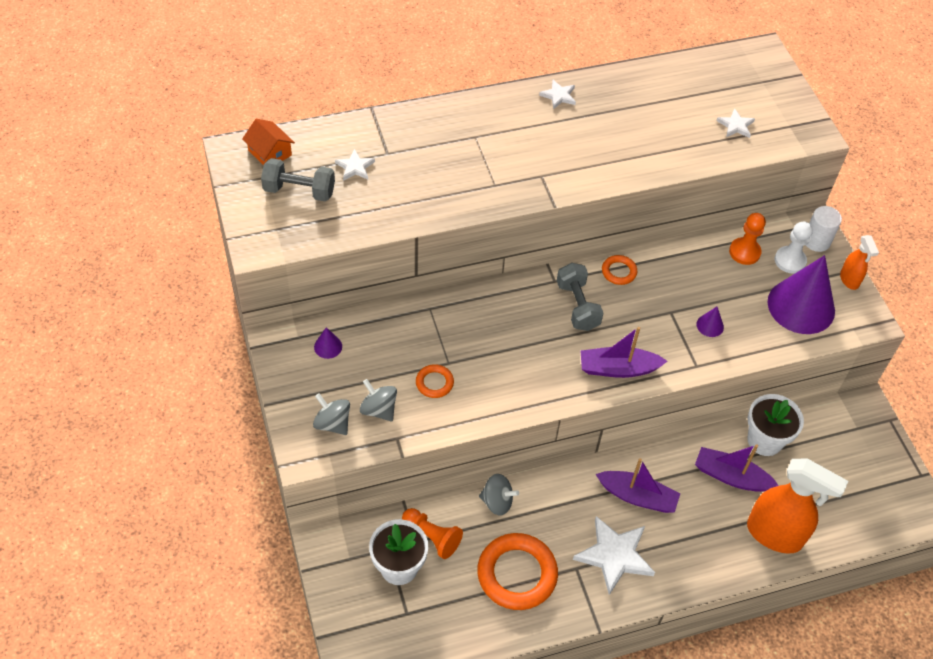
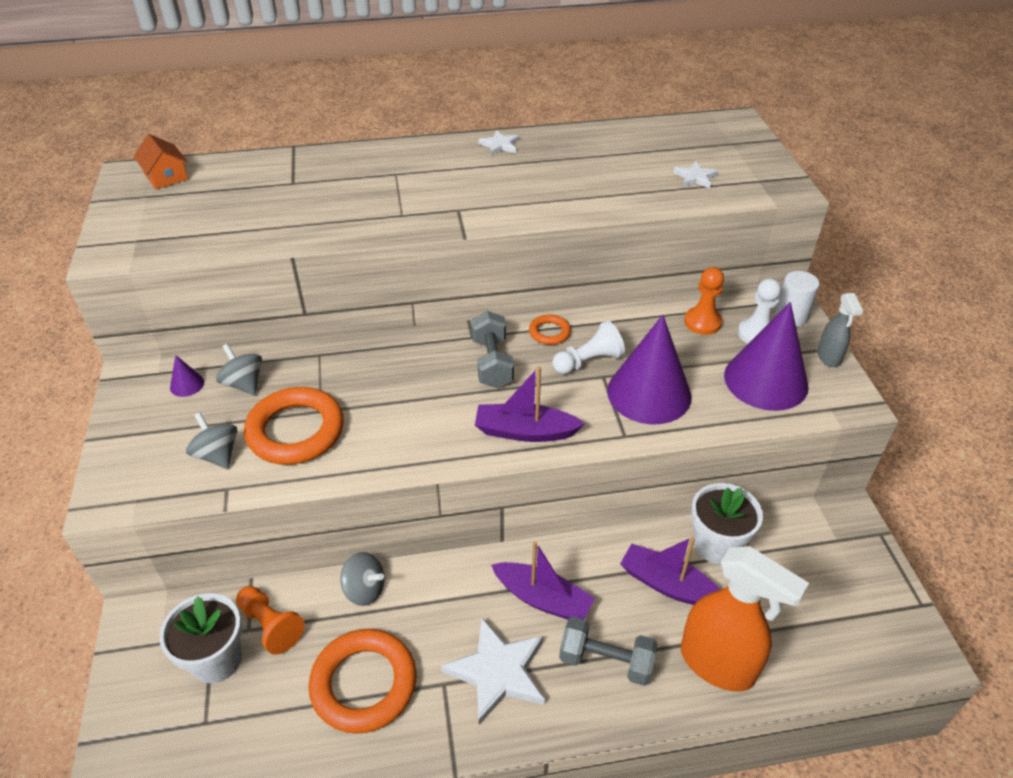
camera: 10 degrees right, 10 degrees down
grey dumbbell [261,158,335,201] -> grey dumbbell moved to [559,616,657,686]
grey spinning top [313,393,350,435] -> grey spinning top moved to [216,344,262,395]
white star [335,149,375,181] -> none
orange ring [416,364,454,398] -> orange ring [244,387,344,465], size x2.08
purple cone [697,307,724,337] -> purple cone [607,315,692,424], size x2.49
orange spray bottle [840,235,879,290] -> grey spray bottle [817,293,863,367]
none -> white pawn [552,321,625,374]

